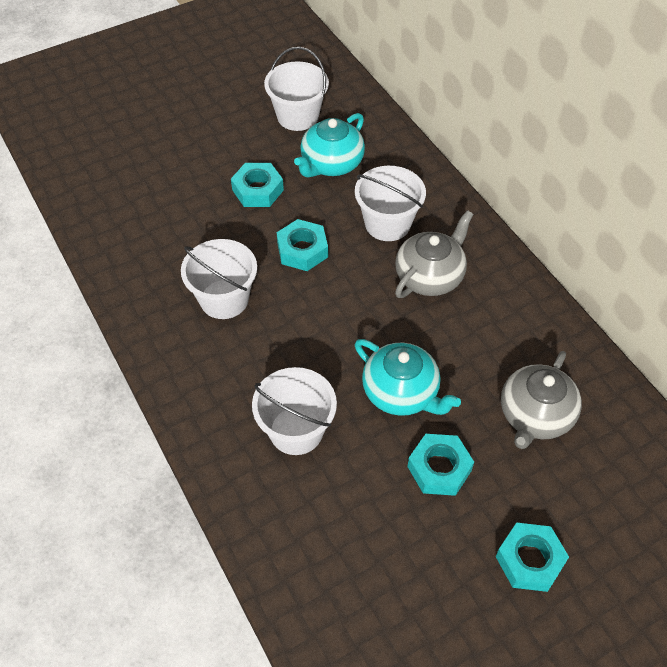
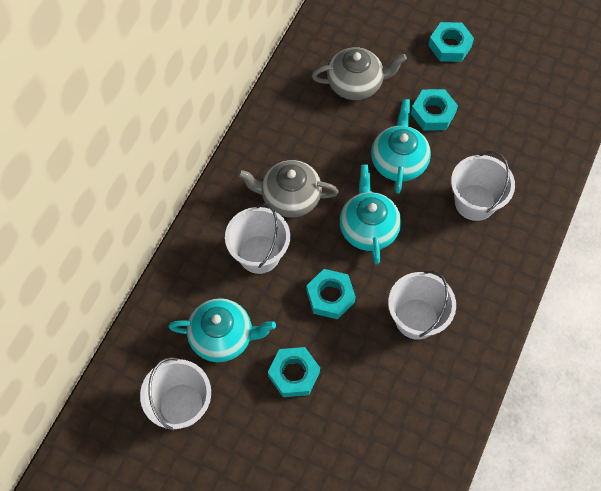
camera: 125 degrees left, 10 degrees up
none -> turquoise teapot [340,164,401,265]

